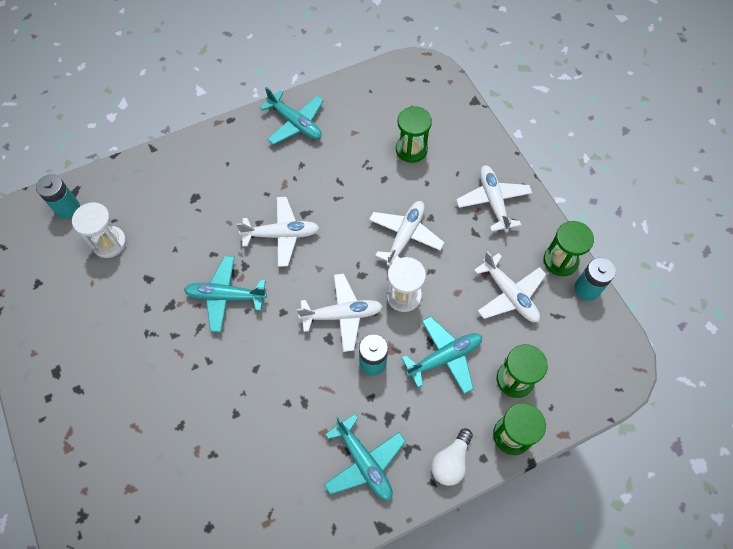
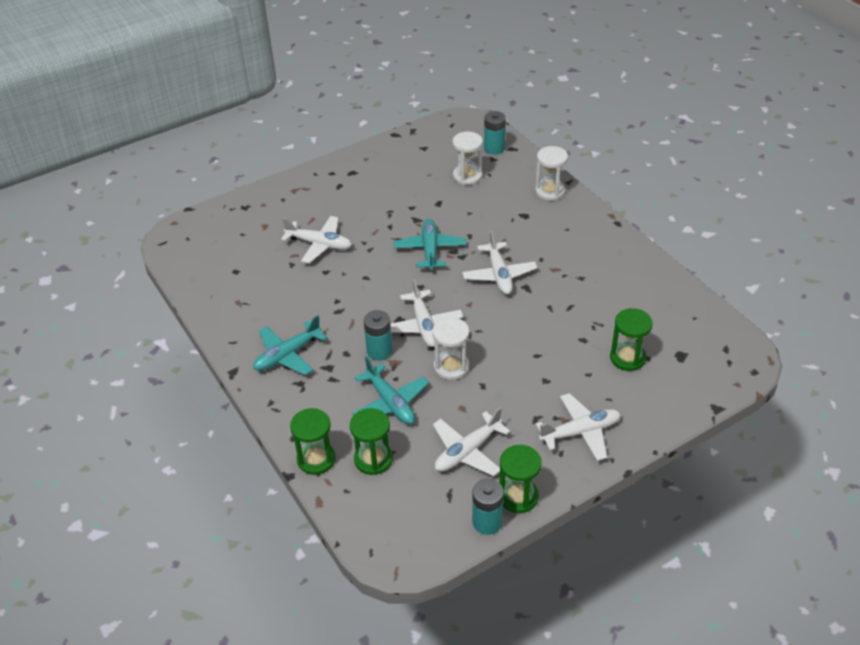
camera: 85 degrees right, 20 degrees down
turquoise plane [260,87,324,145] -> none
white plane [369,201,444,266] -> white plane moved to [281,216,352,264]
white light bulb [431,429,473,486] -> none
none -> white hourglass [535,146,568,201]

